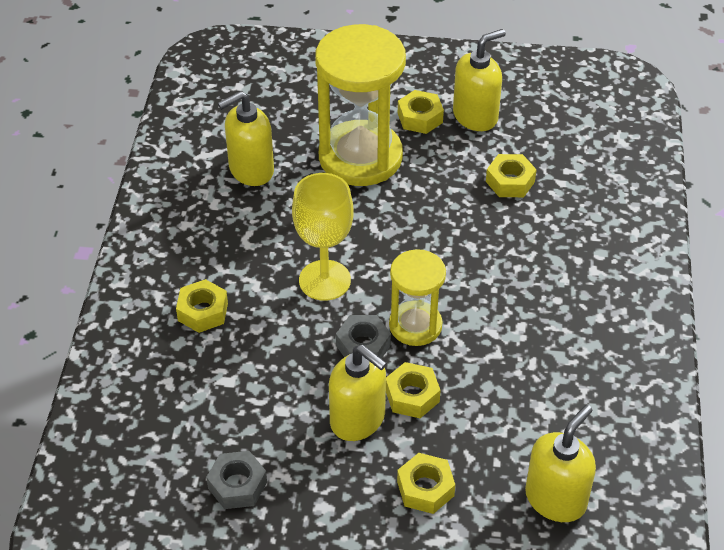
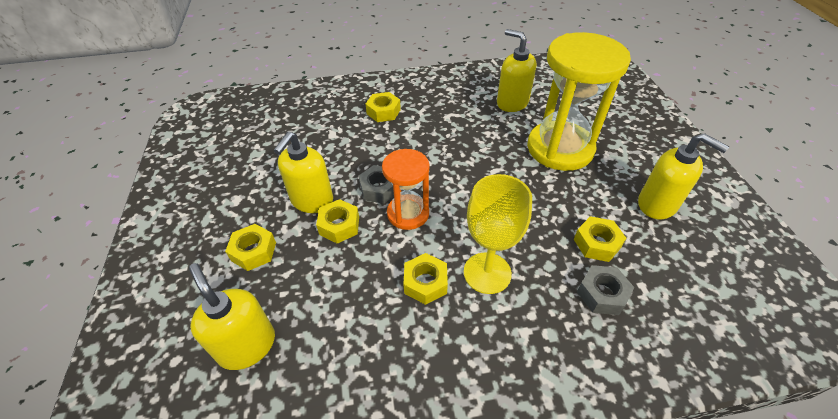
camera: 75 degrees right, 0 degrees up
grey nut [206,451,267,509] -> grey nut moved to [577,265,635,315]
yellow goblet [292,173,353,301] -> yellow goblet moved to [464,174,532,294]
yellow hourglass [389,249,446,346] -> orange hourglass [382,149,430,230]
yellow nut [398,90,444,134] -> yellow nut moved to [404,253,448,305]
yellow soap dispenser [525,405,596,522] -> yellow soap dispenser turned 150 degrees counterclockwise [189,263,275,370]

